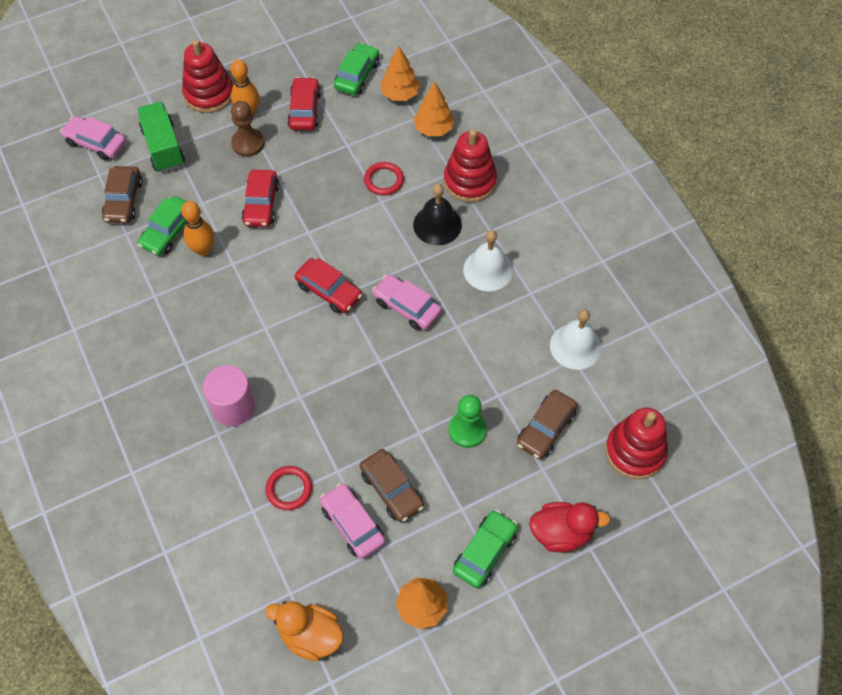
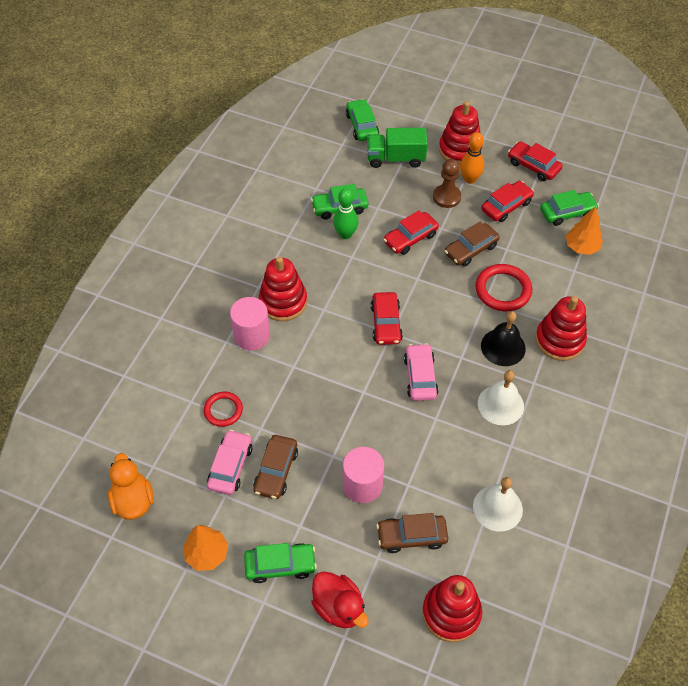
camera: 50 degrees right, 5 degrees down
pink car [60,116,126,160] -> green car [346,99,379,141]
brown car [102,166,142,223] -> brown car moved to [445,222,500,267]
green truck [137,102,185,172] -> green truck turned 120 degrees counterclockwise [367,128,428,168]
orange bowling pin [181,201,214,256] -> green bowling pin [333,188,359,239]
red ring [364,162,404,196] -> red ring [475,264,532,311], size x1.57
orange tree [413,82,454,136] -> none
green pawn [449,395,487,448] -> pink cylinder [343,447,384,503]
none -> red stacking toy [259,257,307,321]
none -> red car [508,141,562,181]

